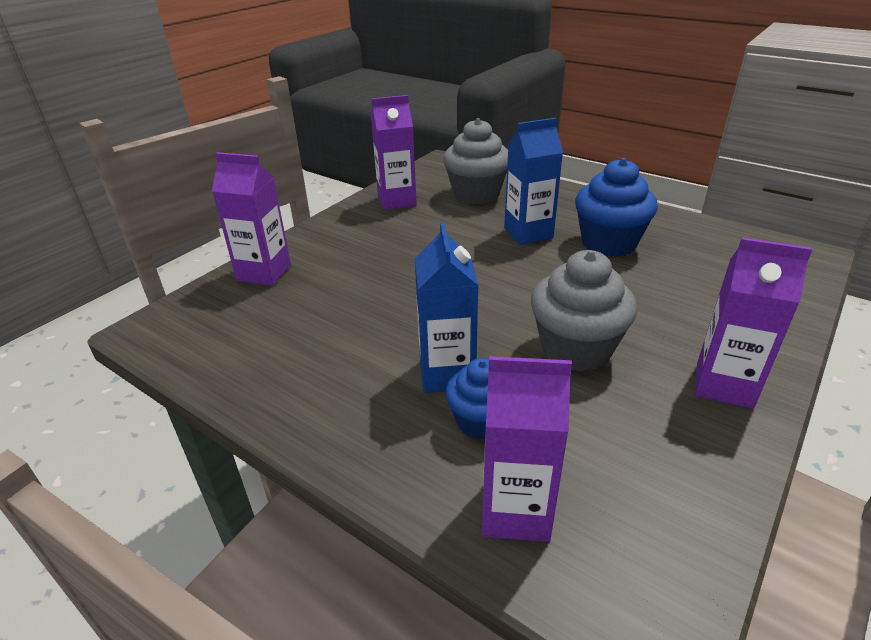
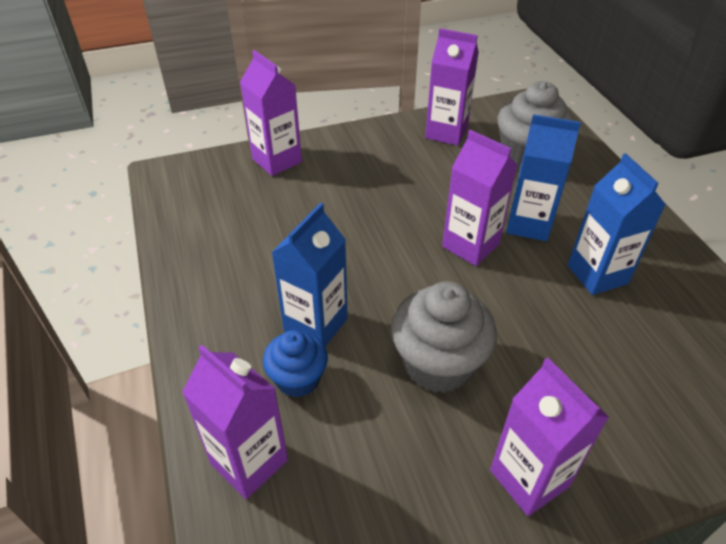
camera: 35 degrees right, 10 degrees up
blue cupcake [575,158,658,257] -> blue carton [568,153,666,295]
none -> purple carton [442,130,517,266]

